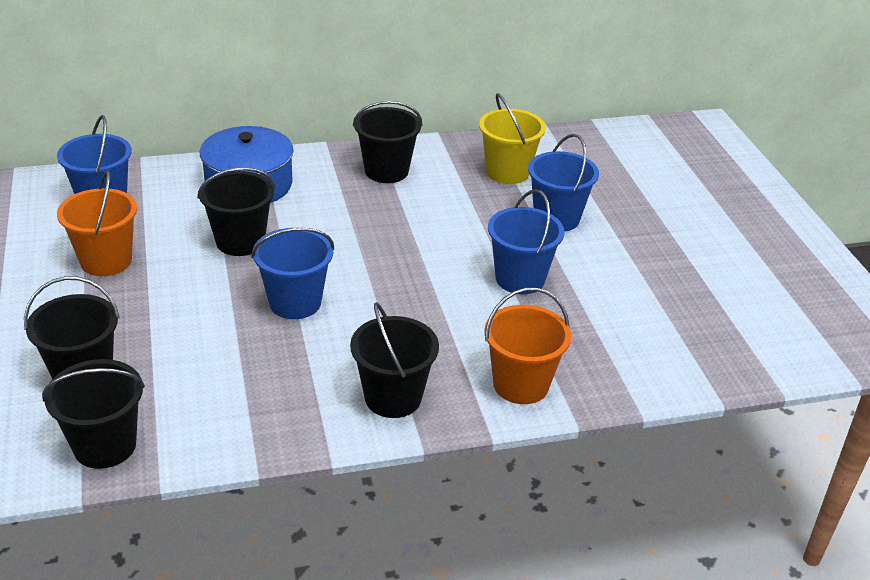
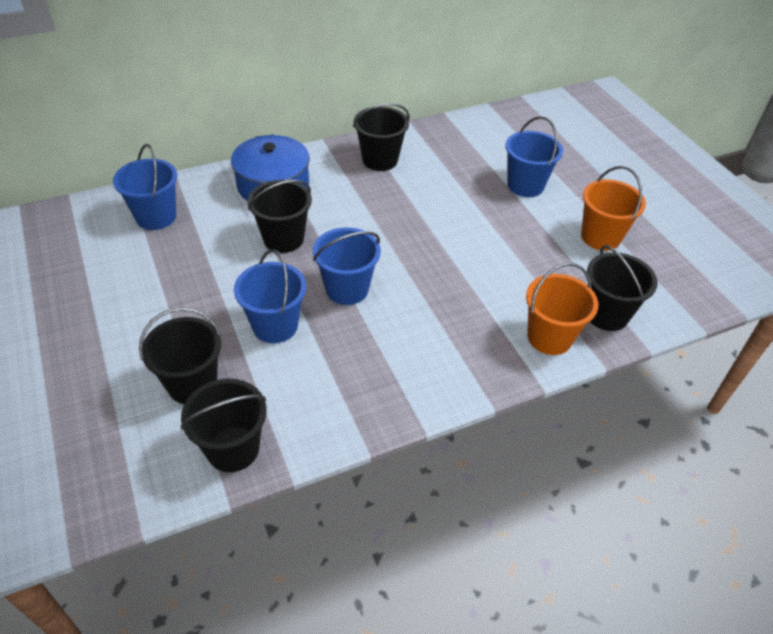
camera: 10 degrees left, 10 degrees up
orange bucket [57,170,137,276] -> orange bucket moved to [581,166,646,251]
black bucket [350,302,439,418] -> black bucket moved to [587,245,658,331]
yellow bucket [479,93,546,184] -> none
blue bucket [488,189,565,294] -> blue bucket moved to [234,249,306,343]

